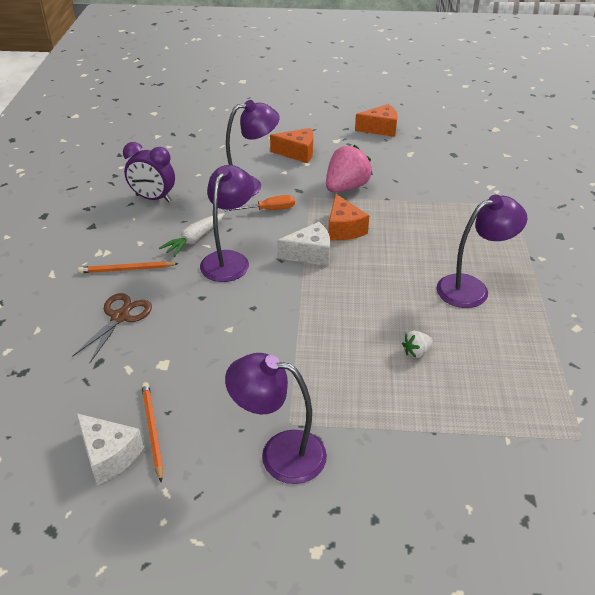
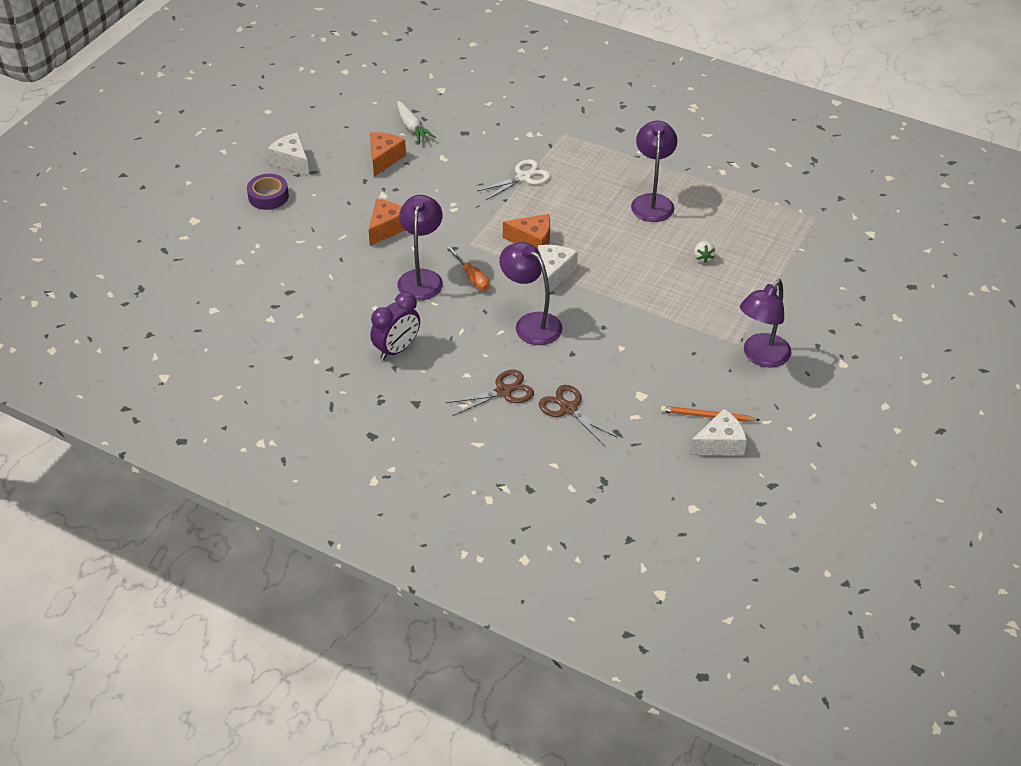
camera: 65 degrees left, 5 degrees up
orange pencil [78,261,179,273] -> brown scissors [446,370,534,416]
white carrot [159,213,224,257] -> white carrot moved to [397,101,436,143]
orange screwdriver [224,195,295,212] -> orange screwdriver turned 135 degrees clockwise [446,246,490,291]
pink strawberry [326,145,373,192] -> none
none -> purple tape [247,174,289,210]
none -> white cheese [267,132,309,175]
none -> white scissors [478,159,551,200]

